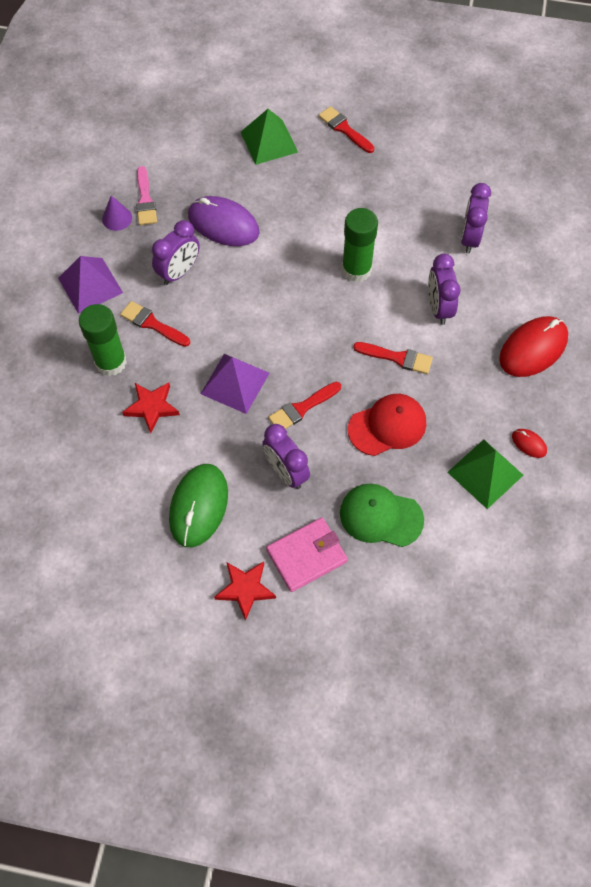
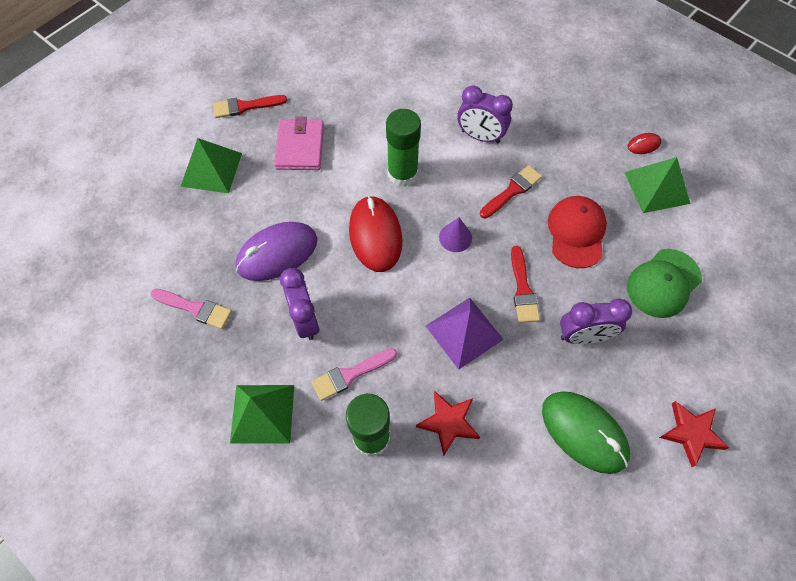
camera: 60 degrees left, 0 degrees up
purple pyramid [58,256,123,314] -> green pyramid [230,385,294,444]
purple cone [102,195,132,231] -> purple cone moved to [439,217,472,252]
red brush [120,301,190,347] -> pink brush [311,348,397,401]
pink wallet [266,517,348,592] -> pink wallet moved to [274,117,324,170]
purple clock [461,183,491,254] -> none
red mouse [499,316,568,377] -> red mouse moved to [349,195,403,272]

